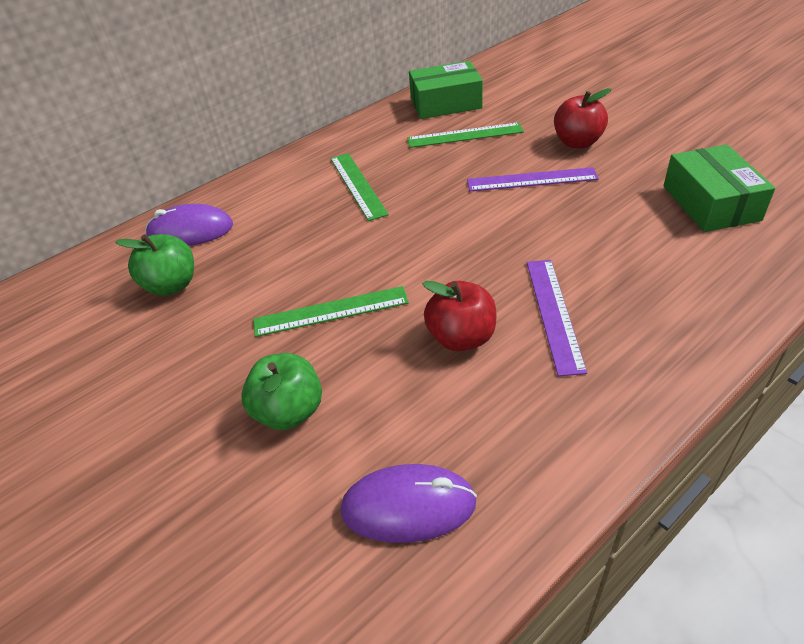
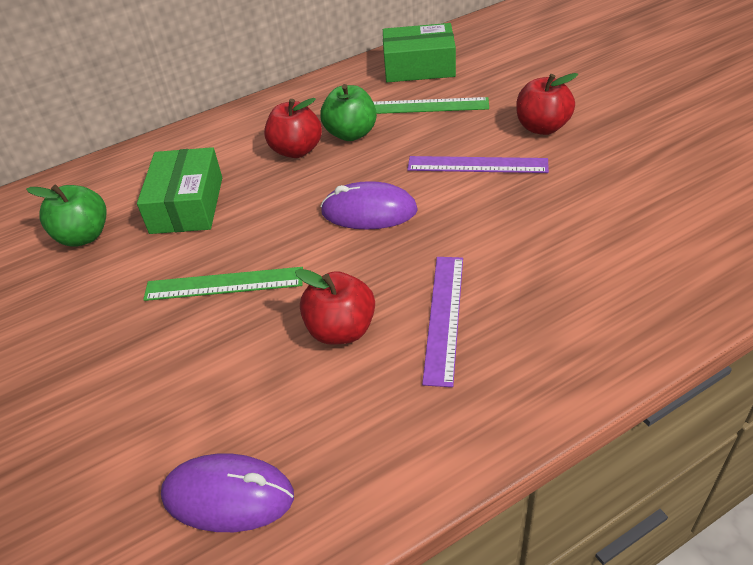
camera: 10 degrees right, 0 degrees up
purple mouse [145,204,233,246] -> purple mouse moved to [320,181,418,230]
green apple [241,353,322,430] -> green apple moved to [320,84,377,141]
green ruler [330,153,389,221] -> red apple [264,98,322,158]
green box [664,144,775,232] -> green box moved to [137,147,222,234]

